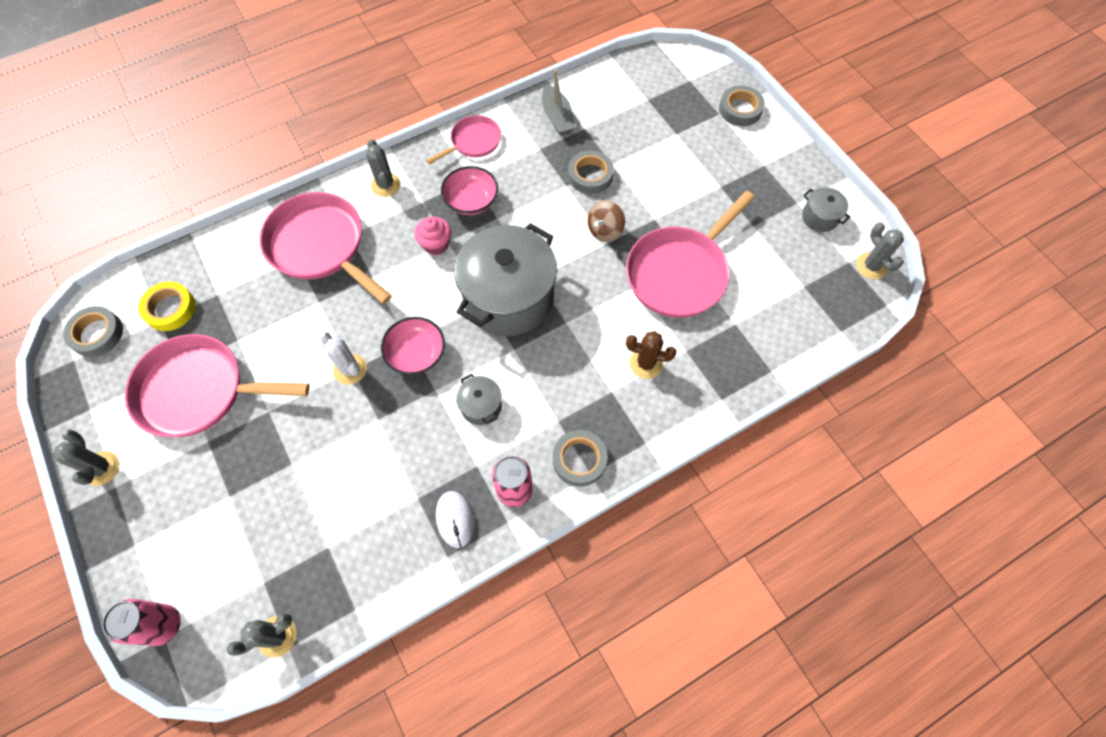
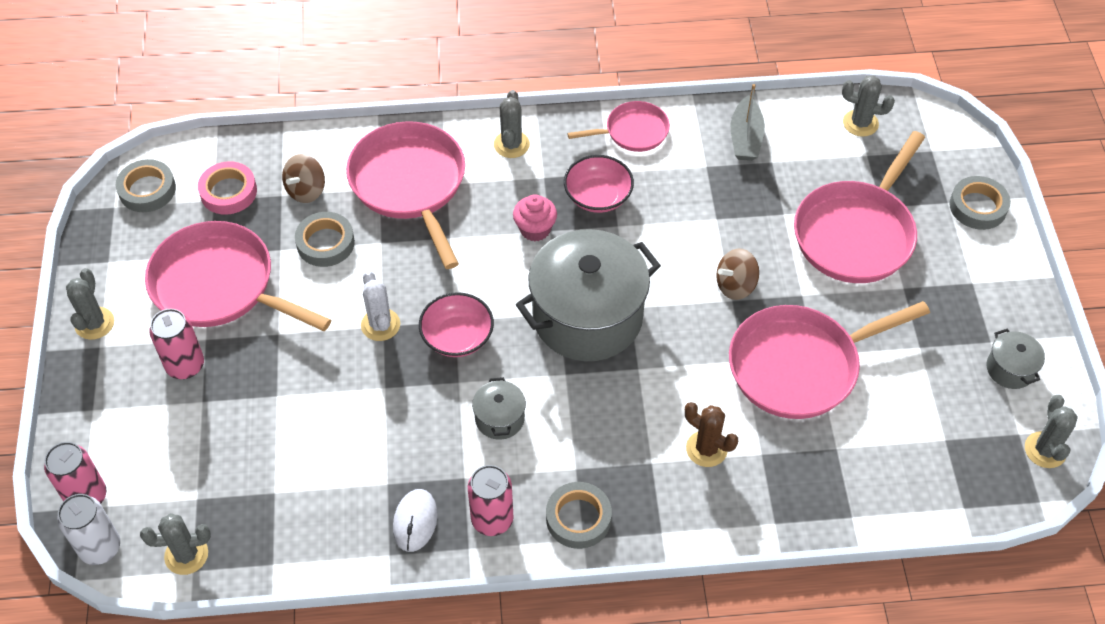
camera: 25 degrees right, 10 degrees down
yellow tape [139,282,196,331] -> pink tape [198,161,257,215]
grey tape [568,150,614,194] -> grey tape moved to [295,212,355,267]
none -> white can [57,494,120,565]
none -> pink can [149,308,204,379]
none -> brown spinning top [282,154,325,203]
none -> pink pan [794,131,925,283]
none -> grey cactus [842,76,895,137]

